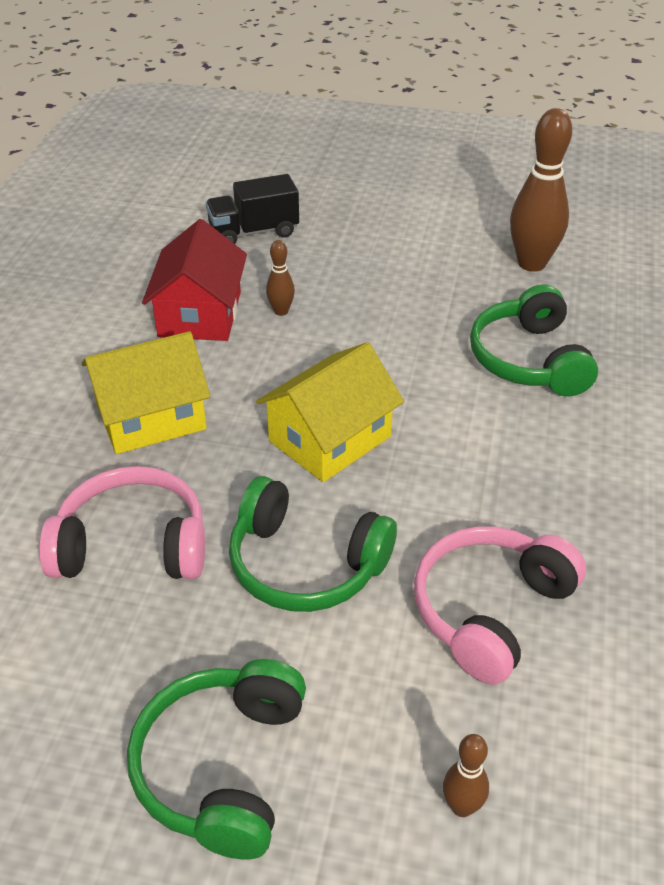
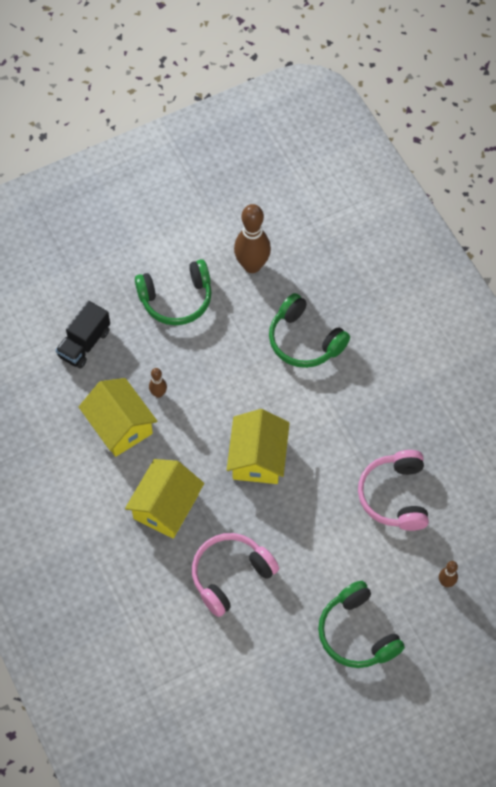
camera: 40 degrees left, 20 degrees up
red house [142,219,247,341] -> yellow house [79,378,157,457]
green headphones [229,476,397,612] -> green headphones moved to [135,259,212,325]

